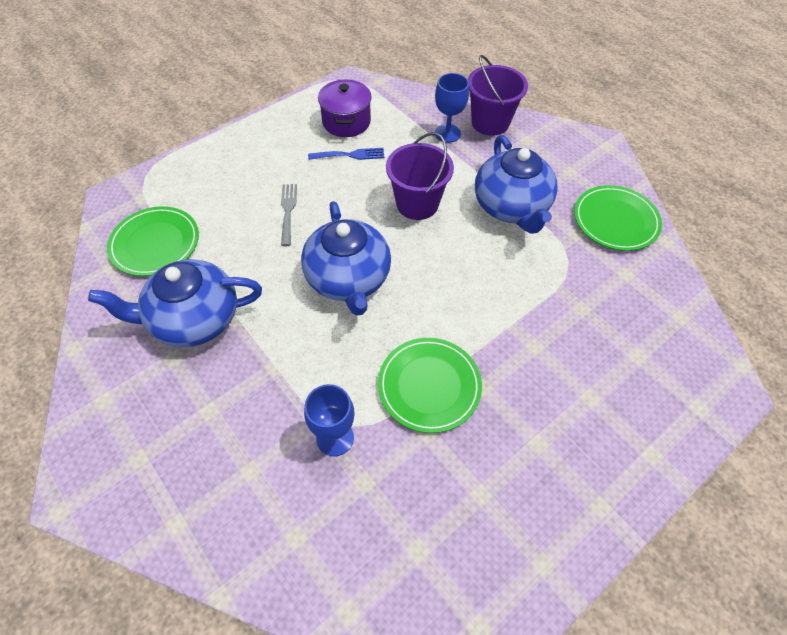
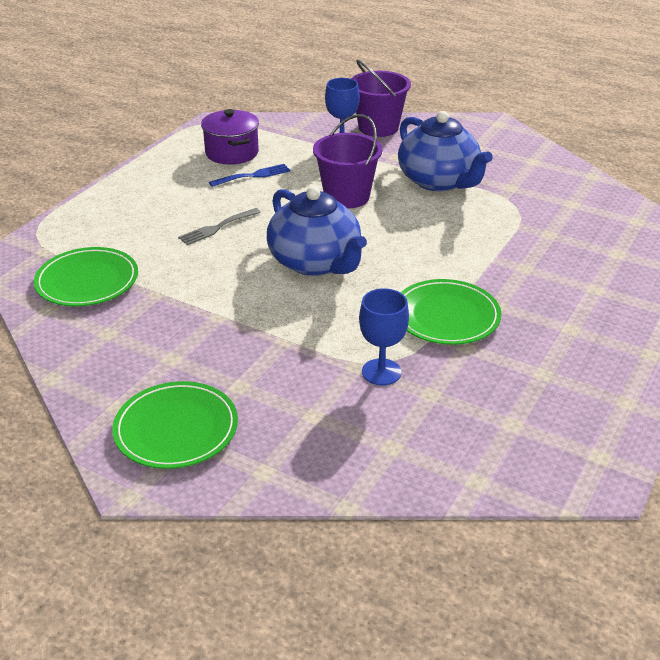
camera: 20 degrees left, 20 degrees down
blue teapot [88,259,262,347] -> none
grey fork [281,184,297,246] -> grey fork turned 105 degrees counterclockwise [178,208,261,245]
green plate [574,185,662,251] -> green plate moved to [112,381,238,469]

